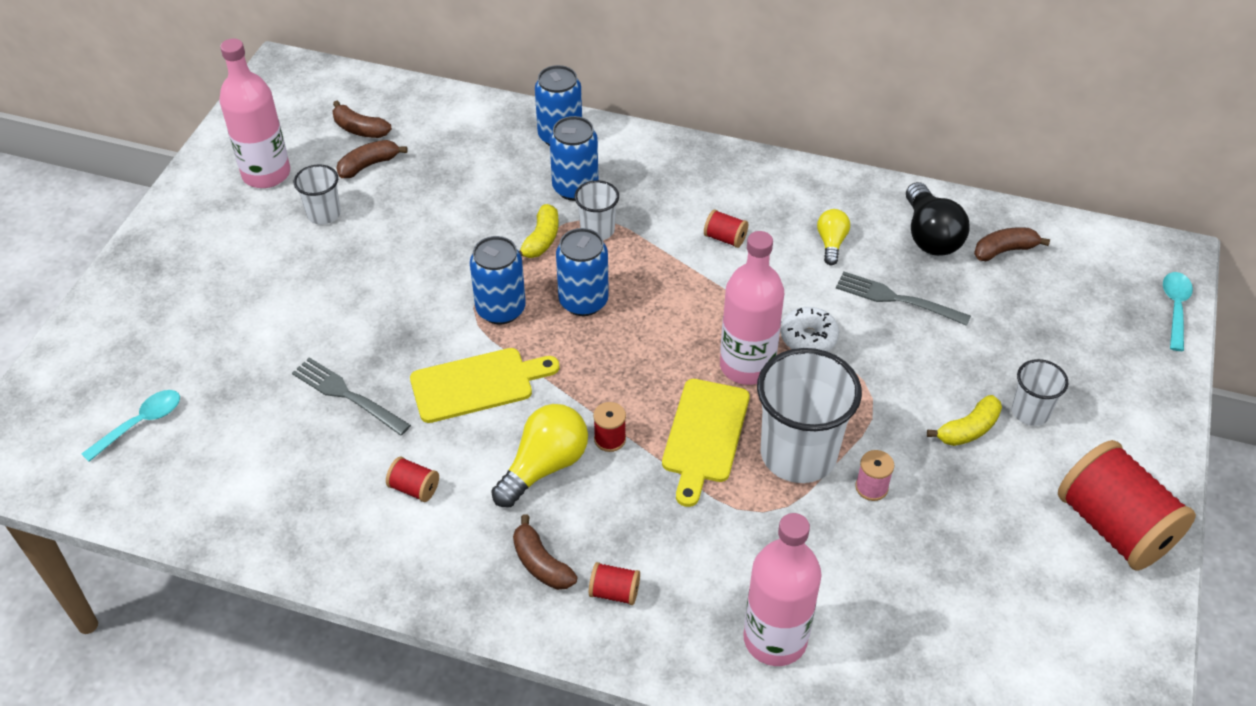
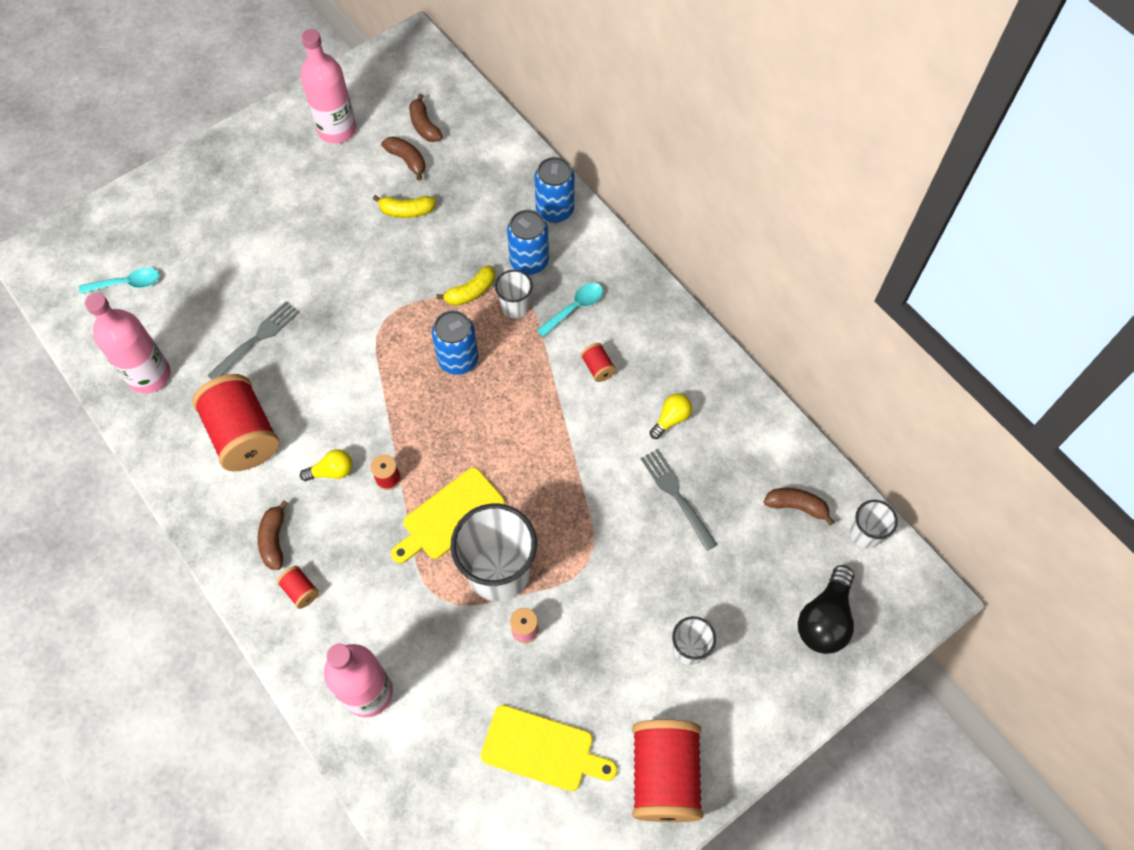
camera: 35 degrees right, 15 degrees up
grey fork [292,357,411,436] -> grey fork turned 60 degrees clockwise [207,301,300,379]
white cup [294,164,341,225] -> white cup moved to [850,500,898,549]
brown banana [337,140,408,178] -> brown banana turned 45 degrees clockwise [381,136,426,181]
red spool [386,457,439,502] -> red spool [192,374,279,471], size x2.38
yellow cutting board [410,348,559,423] -> yellow cutting board moved to [481,705,617,791]
blue can [470,236,526,324] -> none
yellow light bulb [491,404,588,507] -> yellow light bulb [300,449,352,481], size x0.58
pink bottle [720,231,784,385] -> pink bottle moved to [85,293,171,394]
white donut [780,307,839,351] -> none
black light bulb [906,182,970,256] -> black light bulb moved to [798,565,854,654]
yellow banana [927,395,1002,446] -> yellow banana moved to [373,195,436,218]
turquoise spoon [1163,272,1193,351] -> turquoise spoon moved to [537,283,603,337]

